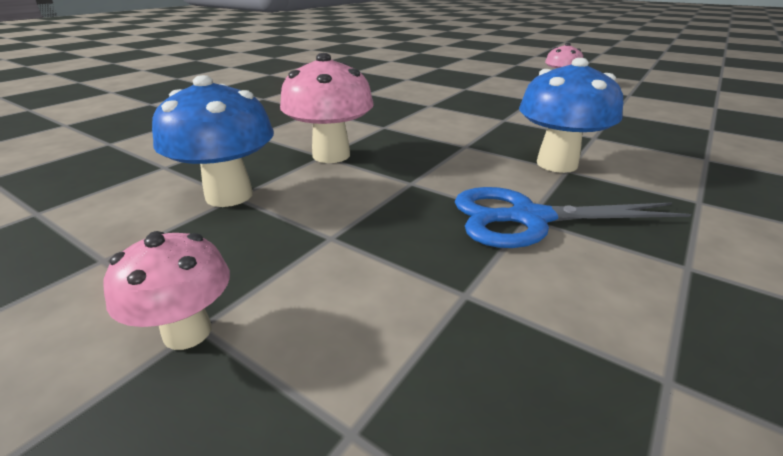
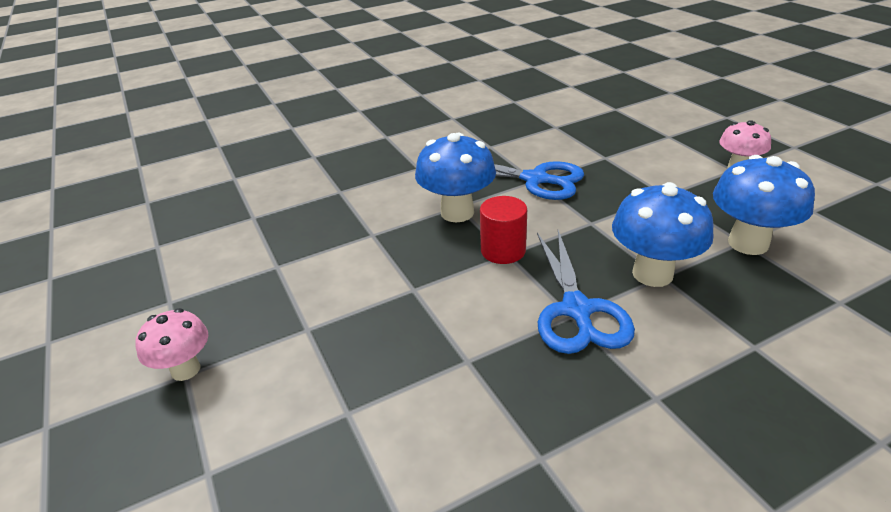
camera: 150 degrees left, 5 degrees up
pink mushroom [280,53,374,163] -> blue mushroom [612,182,714,287]
none -> red cylinder [480,196,527,264]
none -> blue scissors [537,230,635,354]

